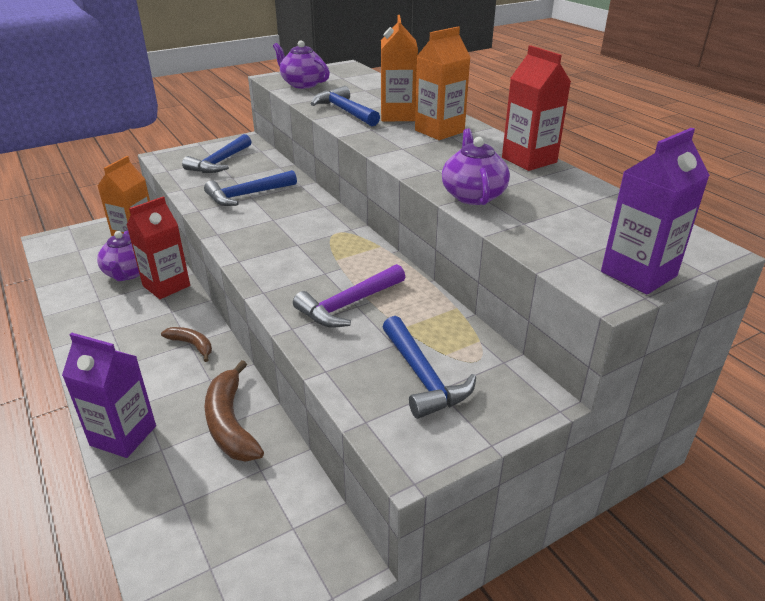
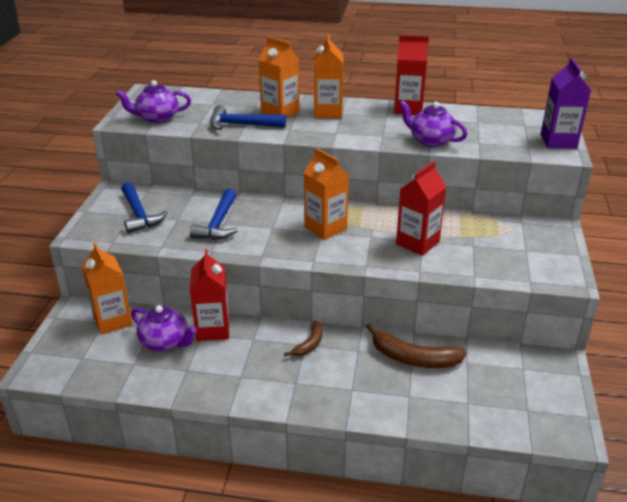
camera: 50 degrees left, 0 degrees up
purple carton [62,333,156,458] -> none
brown banana [161,327,212,362] -> brown banana turned 135 degrees clockwise [284,321,323,356]
purple hammer [293,264,405,328] -> red carton [396,161,446,256]
blue hammer [383,316,476,419] -> none
none -> orange carton [304,148,349,240]

